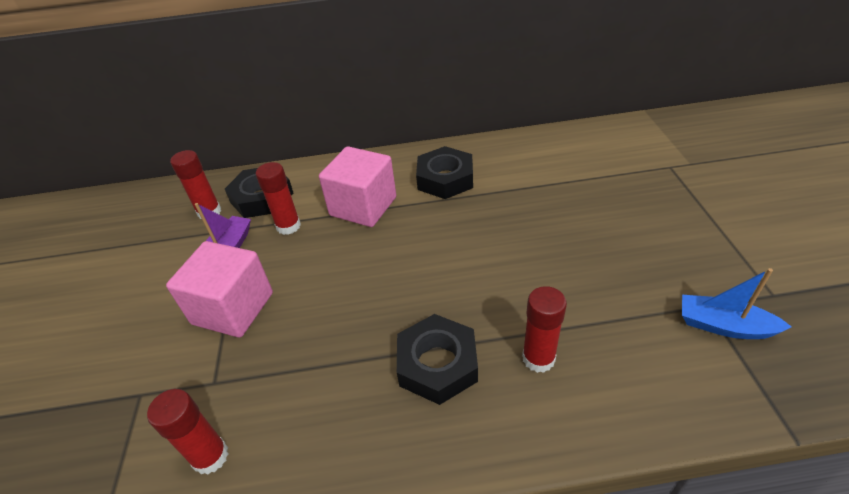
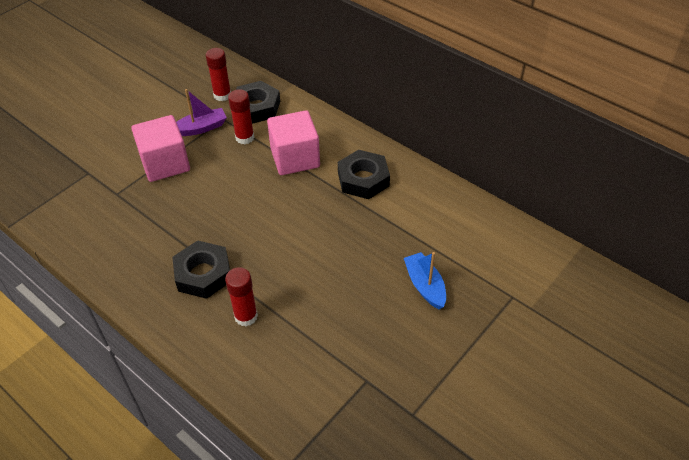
camera: 45 degrees right, 5 degrees up
red glue stick [147,389,229,475] -> none
blue boat [682,268,792,339] -> blue boat moved to [404,252,446,309]

